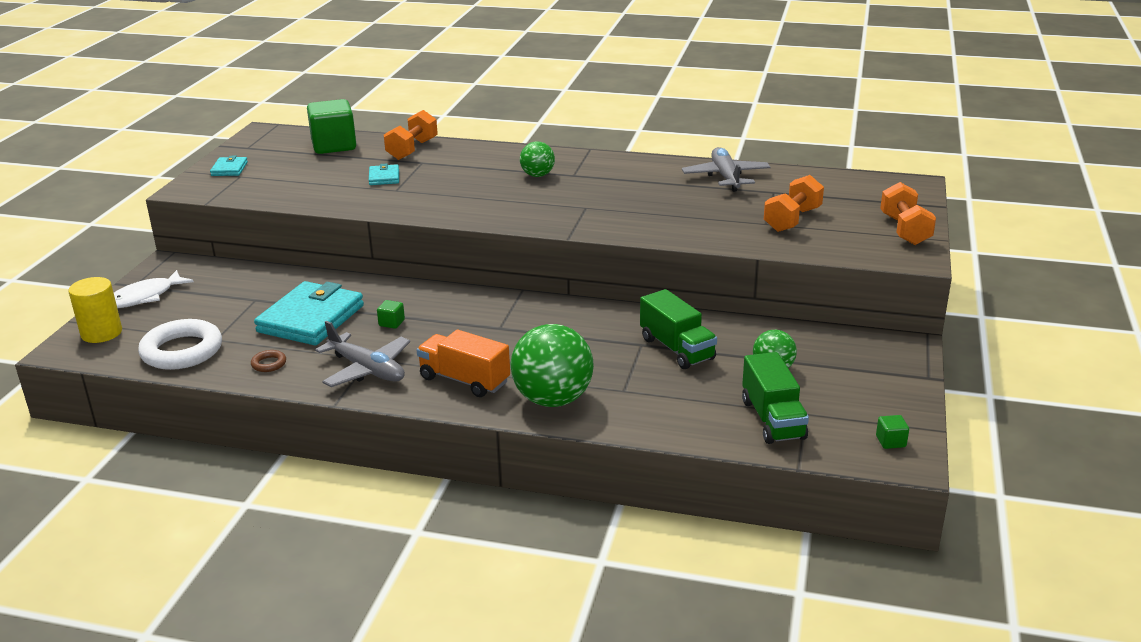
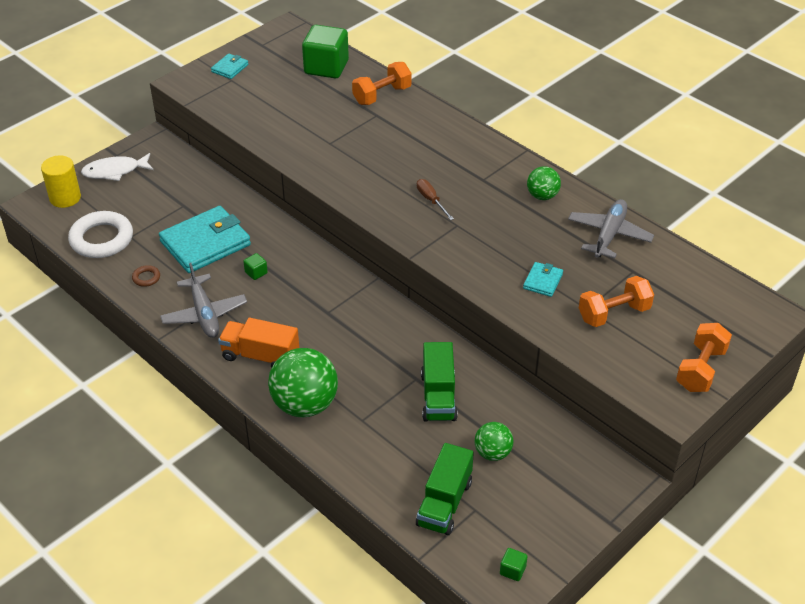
camera: 30 degrees right, 15 degrees up
turquoise wallet [369,164,399,185] -> turquoise wallet moved to [523,262,563,297]
orange truck [417,330,510,397] -> orange truck turned 45 degrees counterclockwise [218,318,299,368]
green ball [520,141,555,177] -> green ball moved to [527,166,561,200]
none -> brown screwdriver [417,179,454,220]

